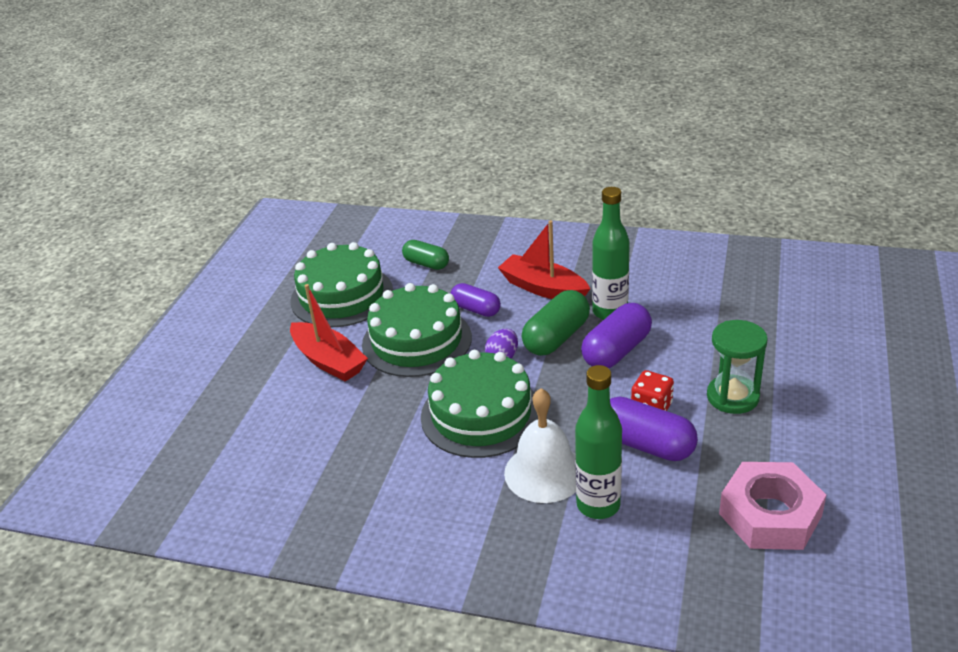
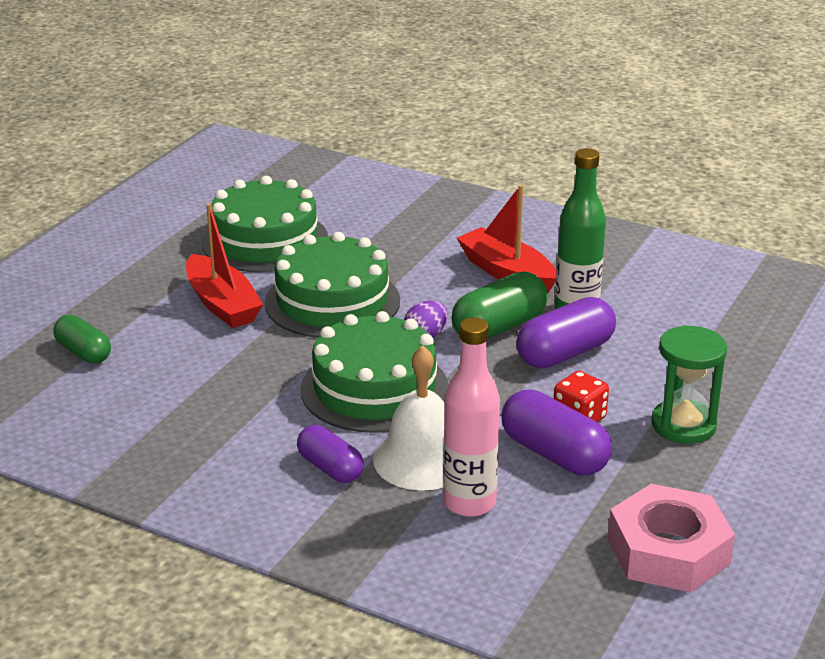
camera: 10 degrees right, 5 degrees down
green capsule [402,240,449,270] -> green capsule moved to [53,315,111,364]
purple capsule [450,283,501,317] -> purple capsule moved to [297,425,364,483]
green bottle [575,365,622,519] -> pink bottle [443,317,500,517]

